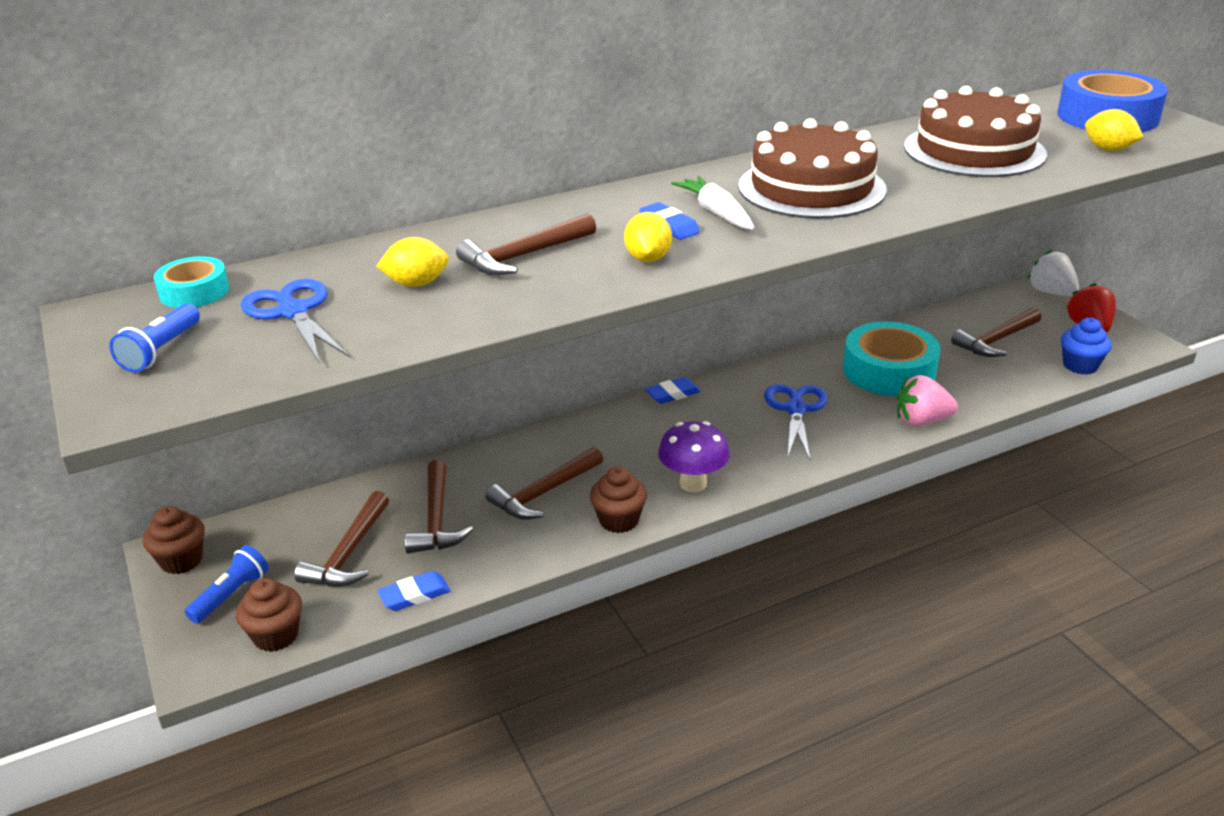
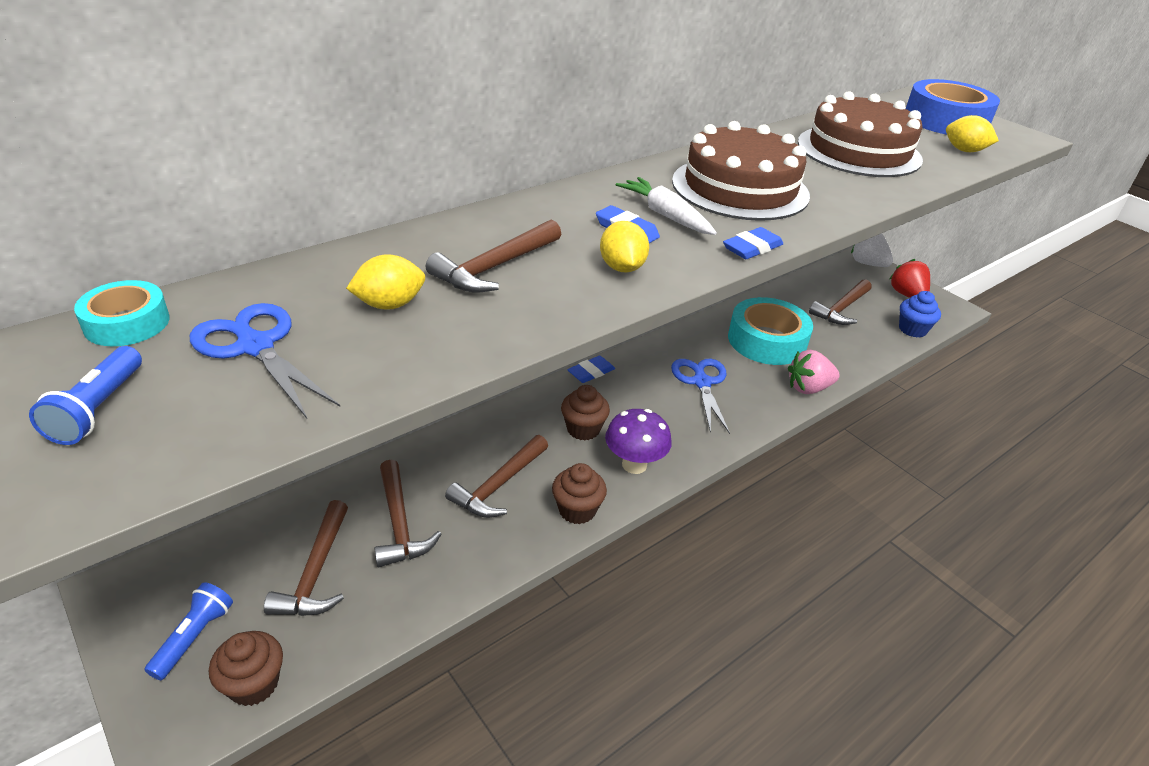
camera: 15 degrees left, 5 degrees up
brown cupcake [143,506,205,574] -> brown cupcake moved to [561,385,610,441]
blue eraser [378,571,451,611] -> blue eraser moved to [723,227,783,259]

